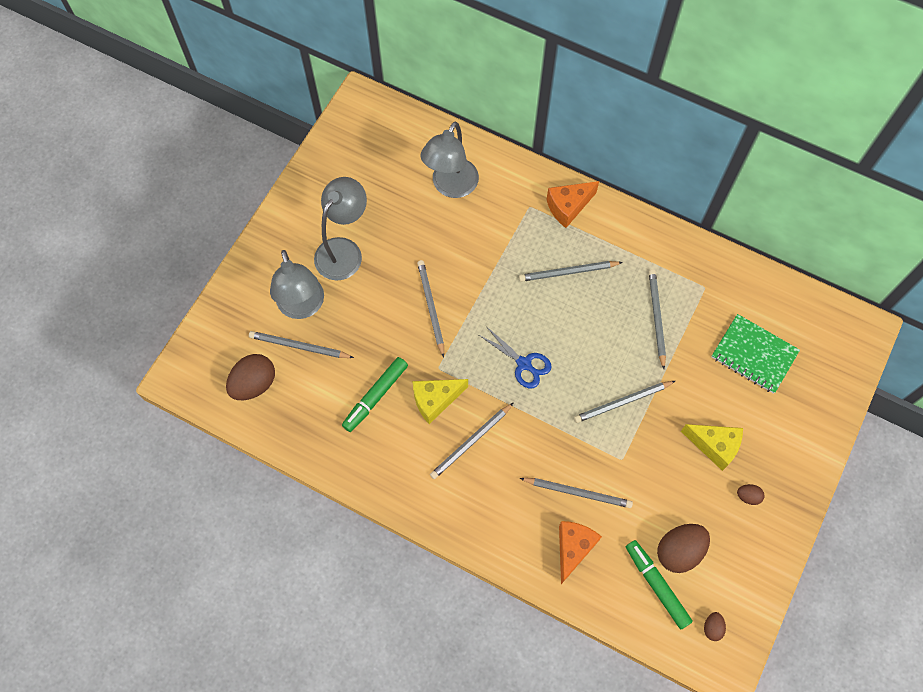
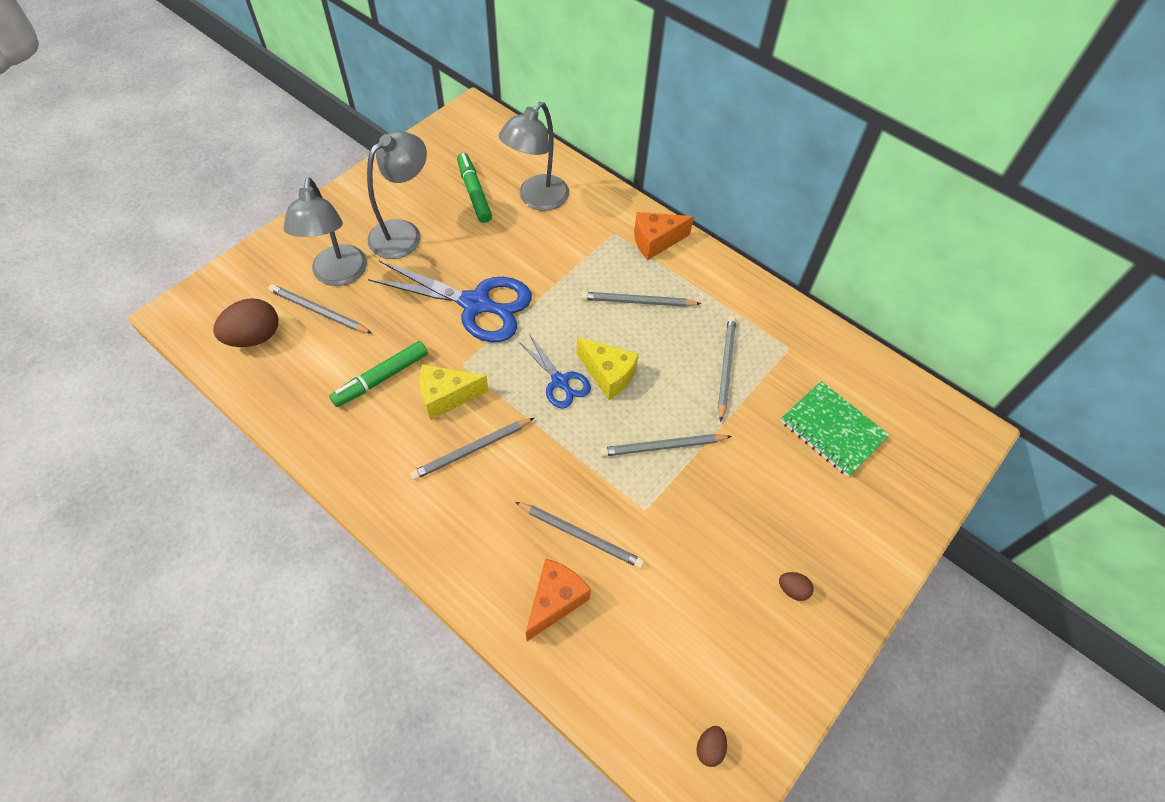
camera: 10 degrees right, 10 degrees down
grey pencil [417,260,444,358] -> blue scissors [368,261,532,342]
green marker [626,540,693,629] -> green marker moved to [457,153,492,223]
brown egg [657,524,710,573] -> none
yellow cheese [681,424,743,471] -> yellow cheese moved to [576,337,639,400]

